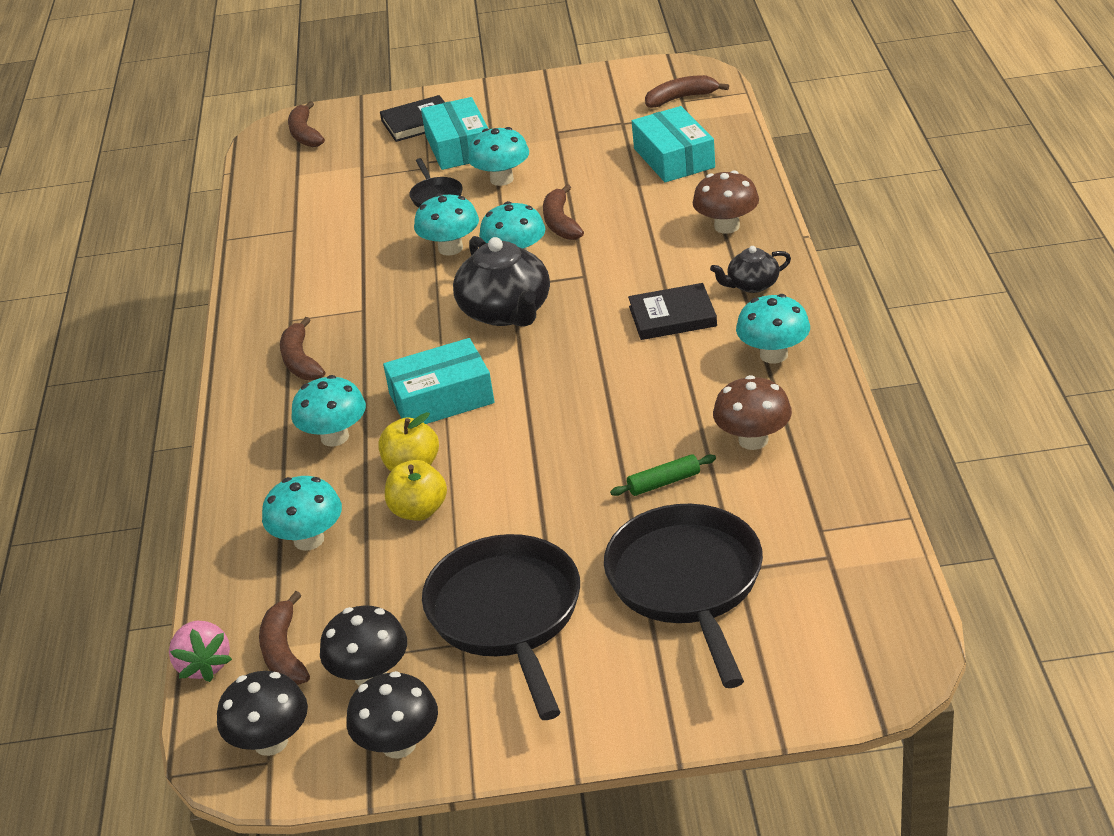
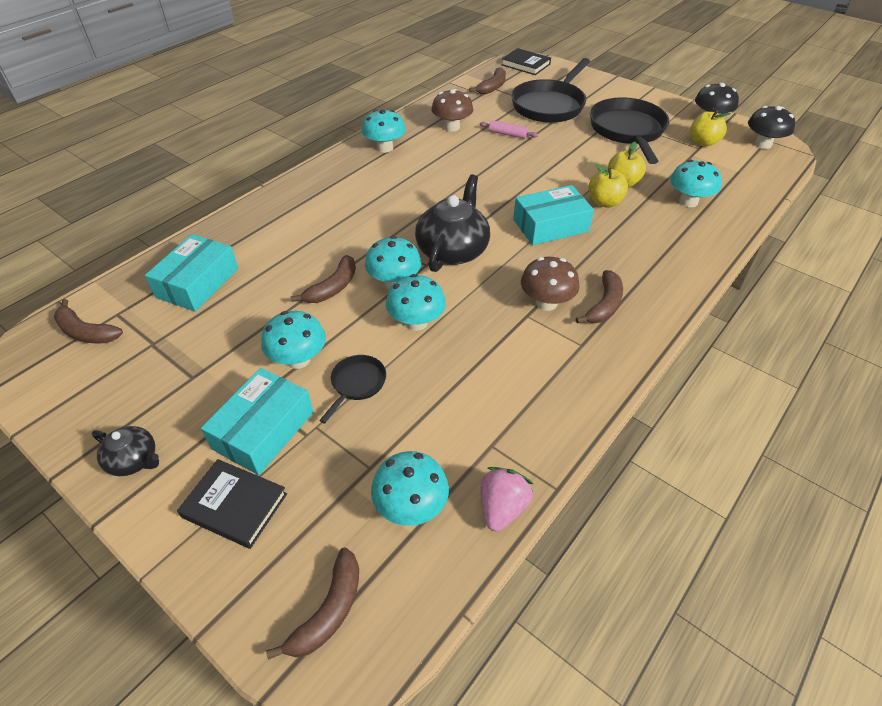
camera: 140 degrees left, 10 degrees up
pink strawberry [169,621,232,682] -> pink strawberry moved to [481,467,533,531]
brown banana [259,591,310,685] -> brown banana moved to [469,67,506,94]
turquoise mushroom [291,375,366,446] -> turquoise mushroom moved to [371,451,449,526]
black mushroom [320,605,407,686] -> yellow apple [690,110,731,147]
turquoise box [383,338,494,424] -> turquoise box turned 45 degrees counterclockwise [513,185,594,245]
black pan [422,534,580,720] -> black pan turned 150 degrees clockwise [590,97,669,164]
green rolling pin [610,454,716,496] -> pink rolling pin [480,120,538,139]
black book [628,283,717,340] -> black book moved to [501,48,551,75]
brown mushroom [693,170,759,234] -> brown mushroom moved to [521,257,580,311]
black teapot [710,246,791,293] -> black teapot moved to [92,426,159,476]

